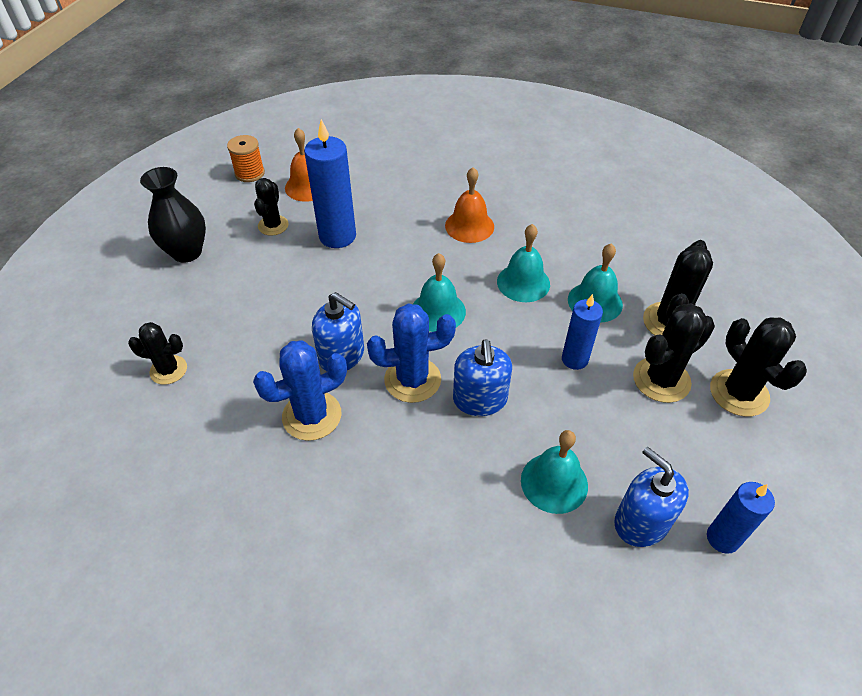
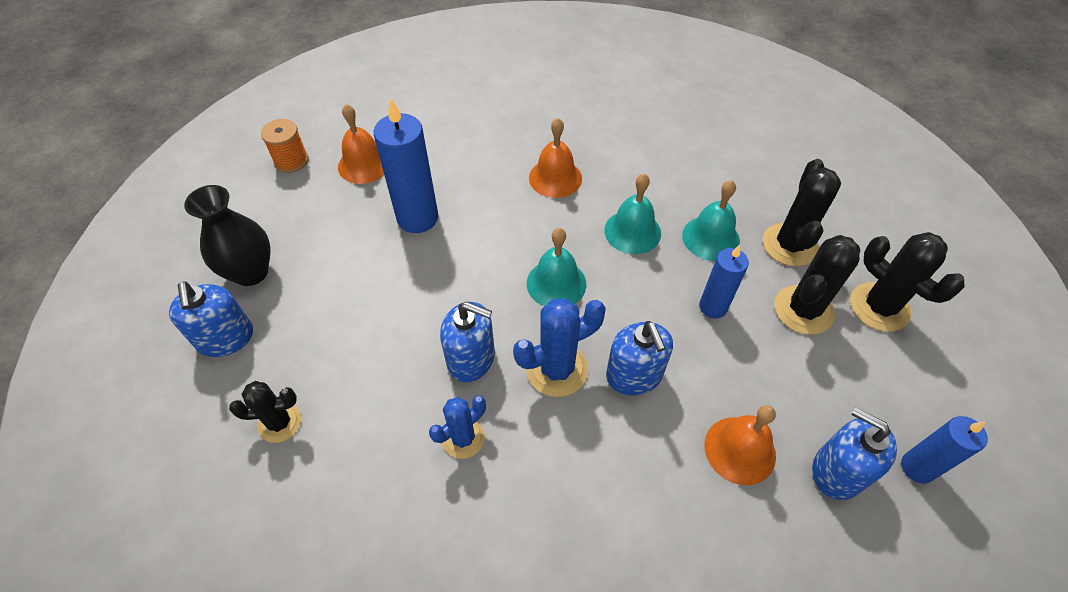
camera: 15 degrees left, 5 degrees up
blue cactus [253,340,347,441] -> blue cactus [429,396,486,459], size x0.65
black cactus [254,178,289,236] -> none
turquoise bell [521,430,588,514] -> orange bell [705,405,776,485]
none -> blue soap dispenser [169,281,253,357]

